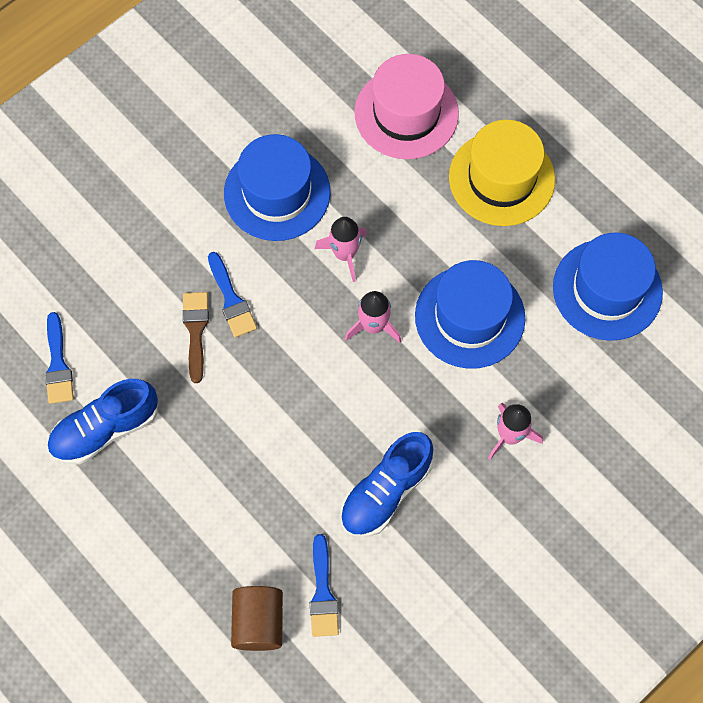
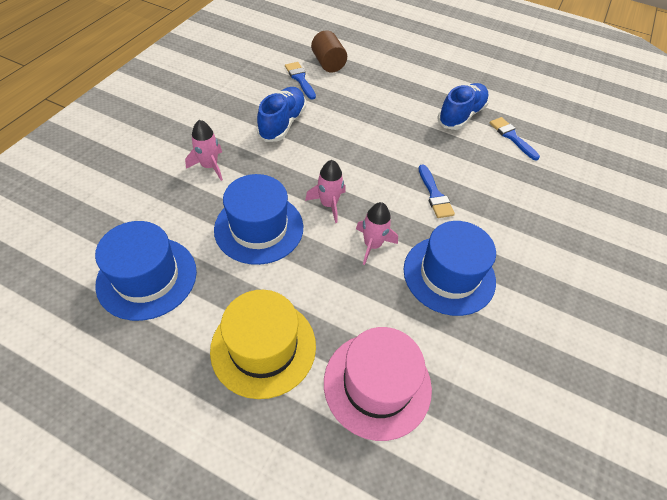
camera: 155 degrees right, 15 degrees down
brown brush [182,292,209,383] -> none
blue brush [208,252,257,337] -> blue brush turned 150 degrees counterclockwise [418,165,455,218]

